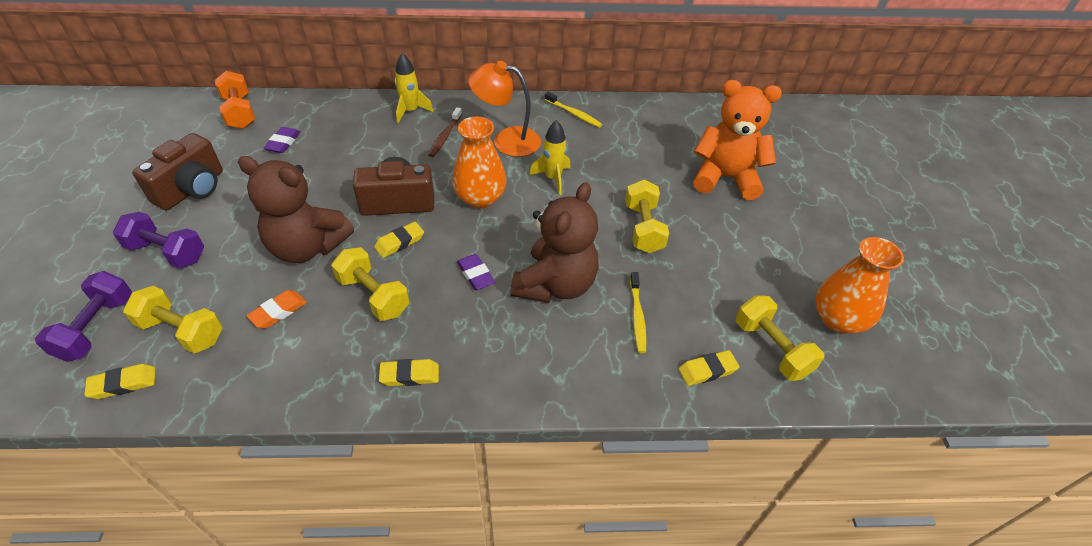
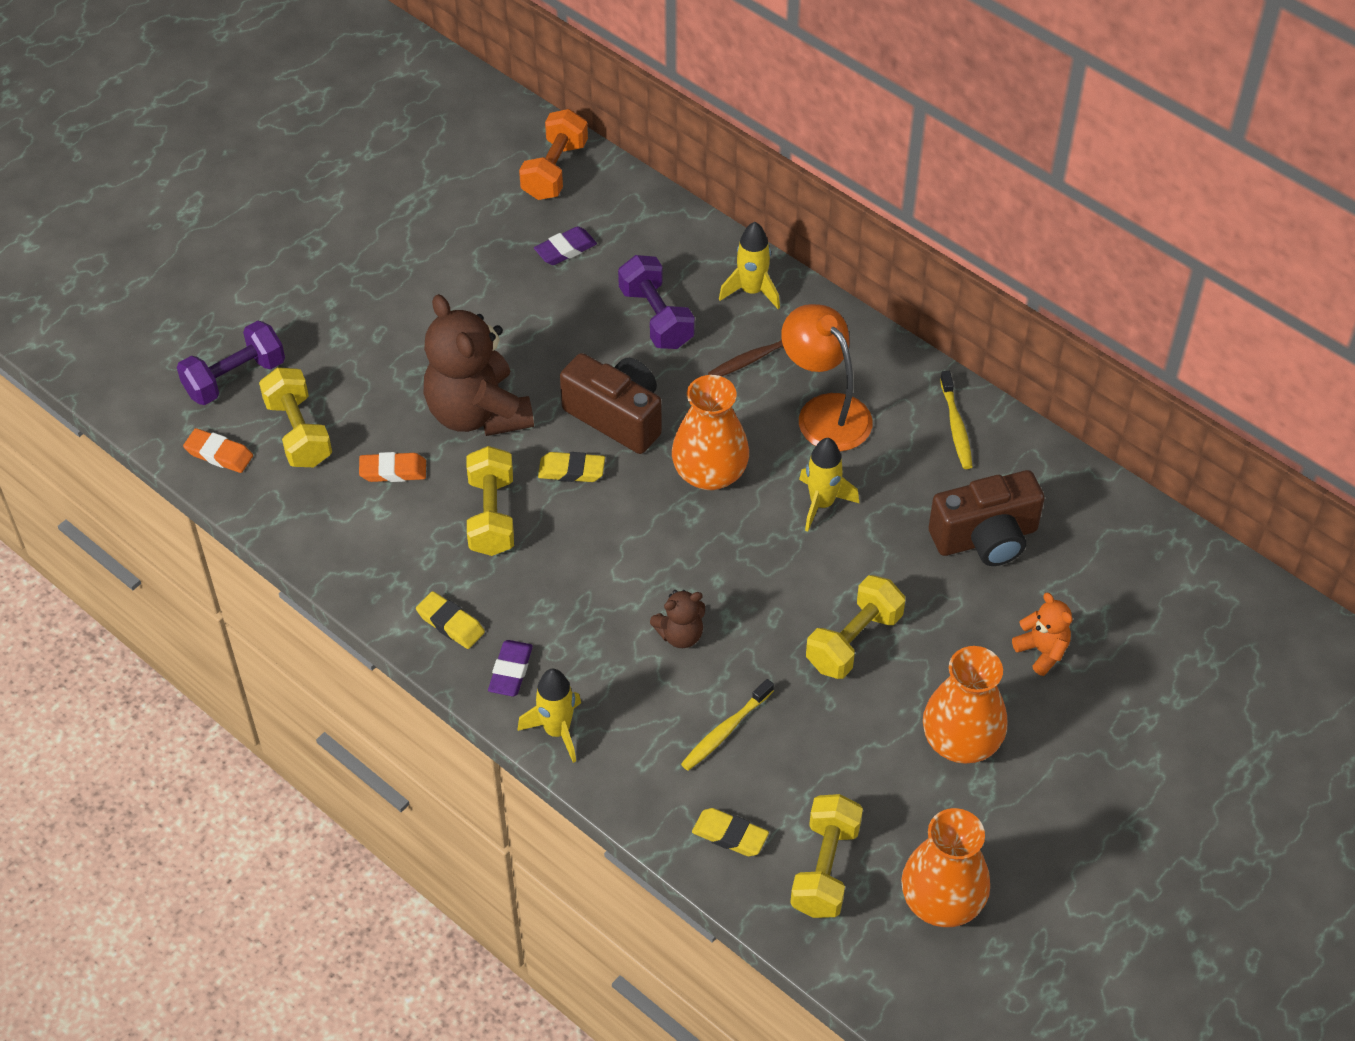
camera: 45 degrees right, 5 degrees up
yellow eraser [84,364,156,399] -> orange eraser [183,428,253,473]
purple dumbbell [113,212,204,269] -> purple dumbbell moved to [618,255,695,349]
brown camera [132,133,223,210] -> brown camera moved to [928,470,1045,566]
purple eraser [457,254,495,290] -> purple eraser moved to [488,640,533,696]
brown teddy bear [510,182,599,303] -> brown teddy bear [650,590,705,648], size x0.47
orange teddy bear [693,80,782,200] -> orange teddy bear [1012,593,1072,676], size x0.47
none -> yellow rocket [517,669,581,763]
none -> orange vase [923,646,1008,764]

